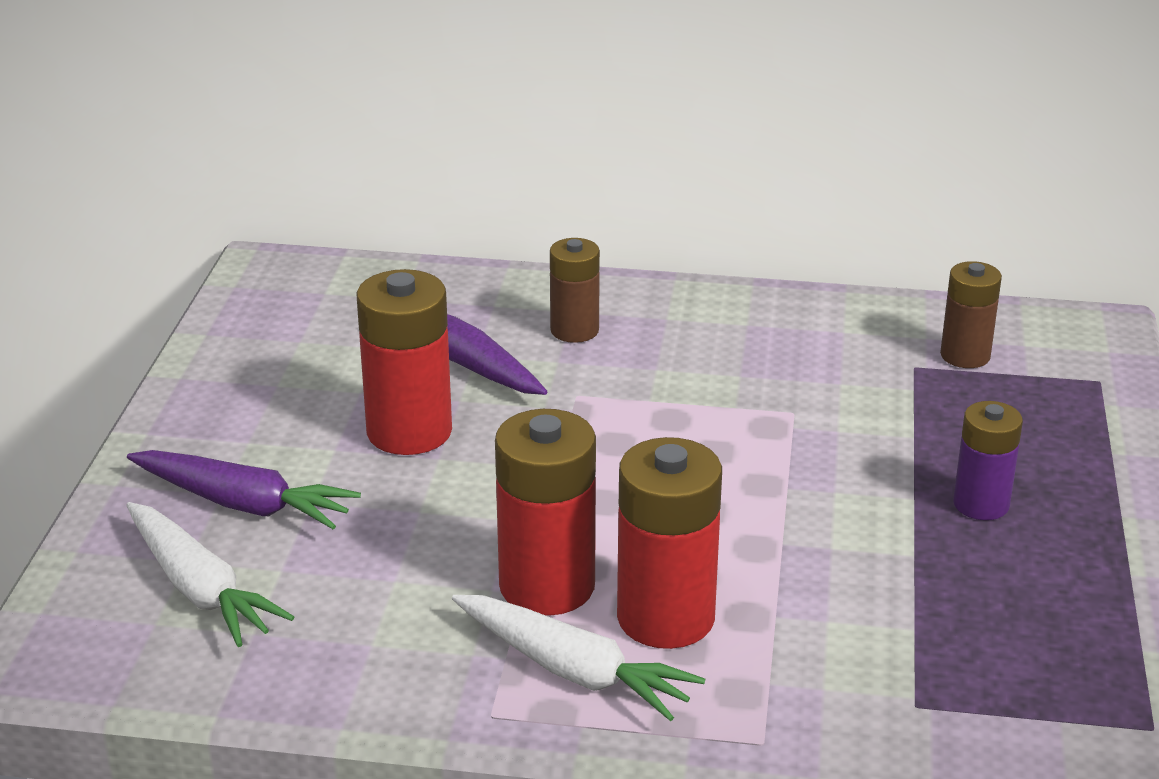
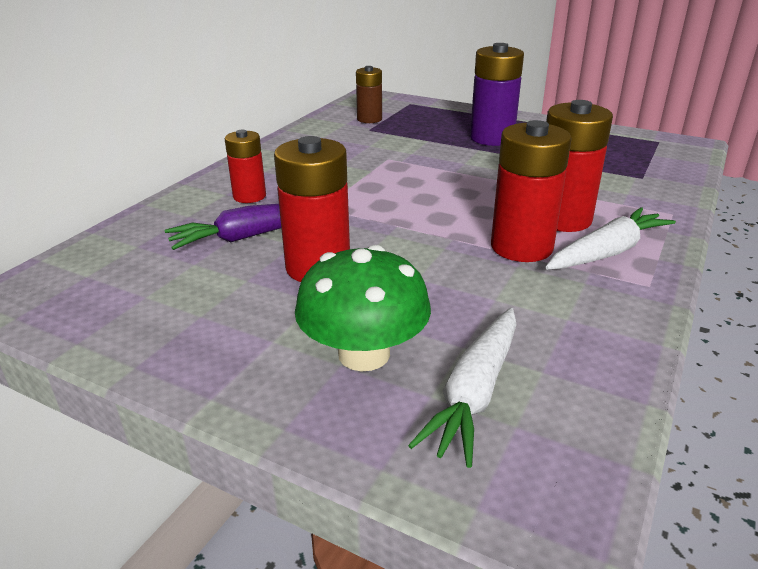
camera: 70 degrees left, 0 degrees up
white carrot [126,502,294,647] -> white carrot turned 135 degrees clockwise [408,308,517,468]
purple carrot [127,450,361,529] -> green mushroom [295,245,431,371]
brown battery [550,238,600,343] -> red battery [225,130,266,203]
purple battery [953,401,1023,520] -> purple battery [470,43,524,146], size x1.62

